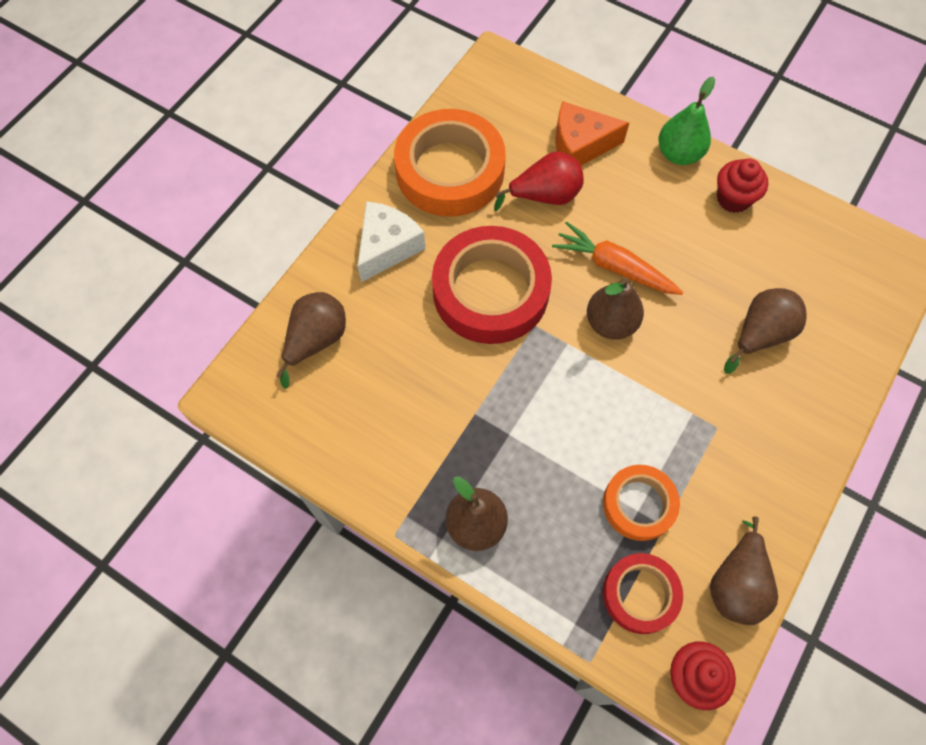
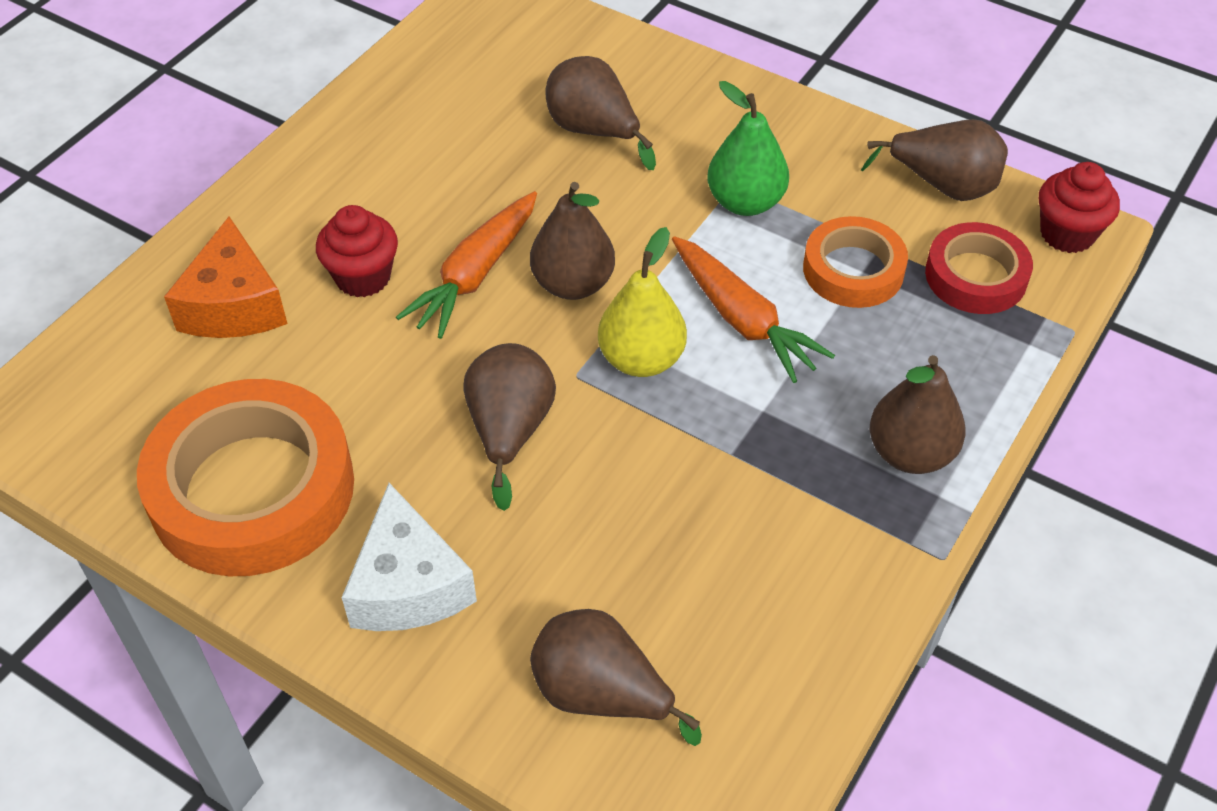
camera: 90 degrees left, 15 degrees down
white cheese [358,201,426,282] -> white cheese turned 135 degrees counterclockwise [342,483,477,631]
red tape [432,226,552,344] -> brown pear [463,343,556,511]
red pear [494,151,584,211] -> none
green pear [659,76,715,165] -> green pear moved to [707,81,789,216]
red cupcake [717,159,768,213] -> red cupcake moved to [316,205,398,297]
none -> yellow pear [598,227,687,377]
none -> orange carrot [672,236,835,383]

